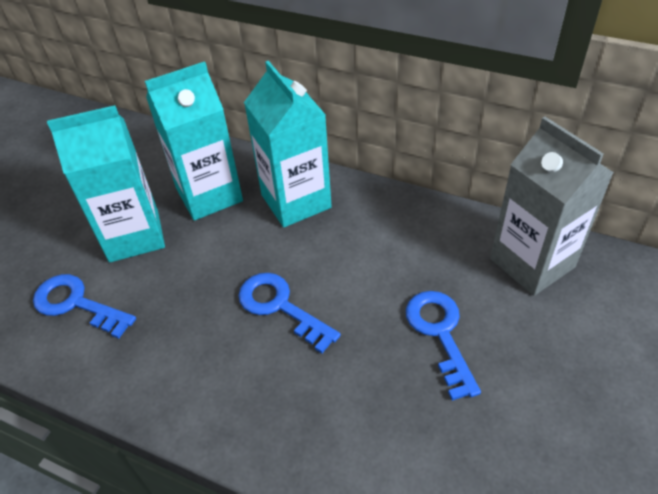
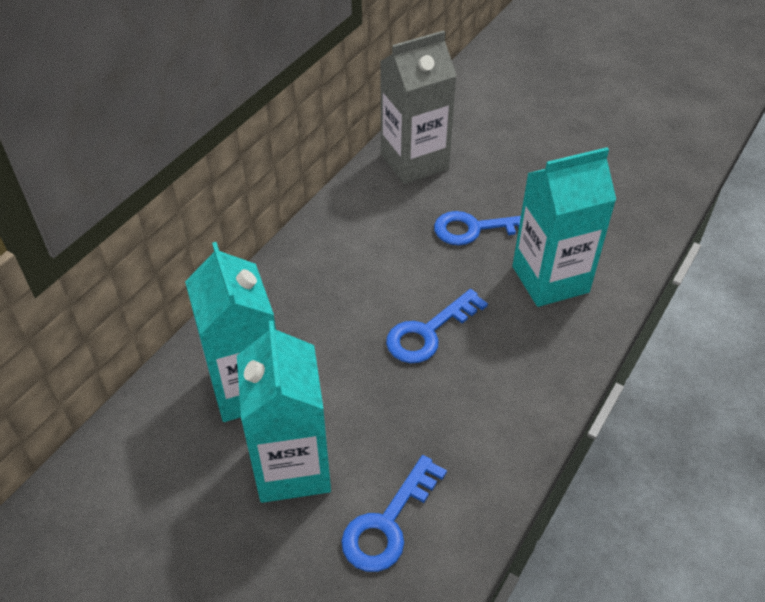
camera: 85 degrees left, 0 degrees up
turquoise carton [244,61,332,227] -> turquoise carton moved to [512,147,616,307]

